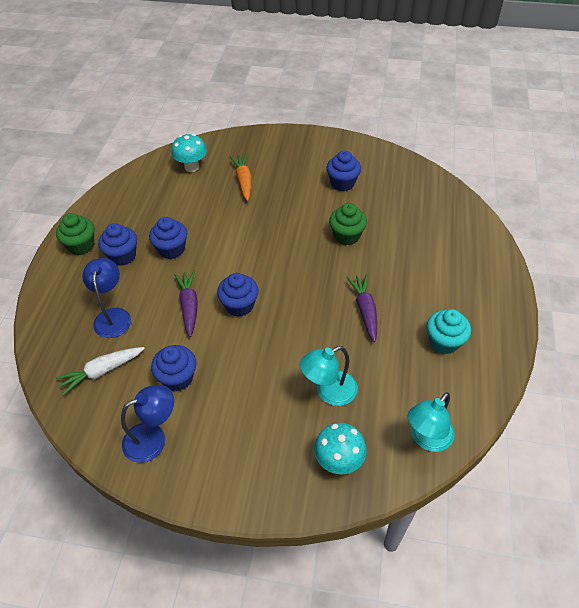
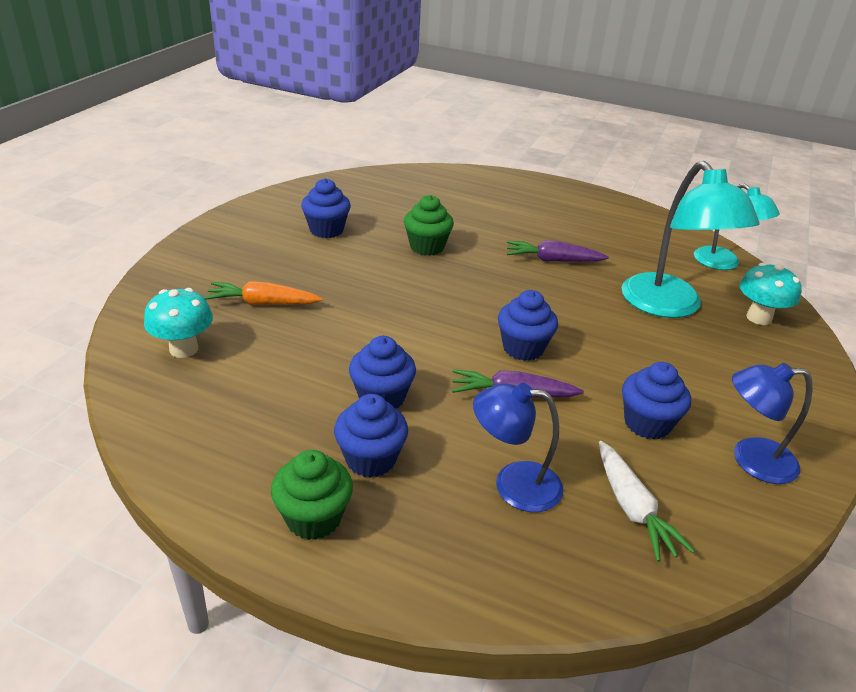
camera: 80 degrees left, 15 degrees down
blue lamp [121,385,174,463] -> blue lamp turned 75 degrees counterclockwise [732,363,812,484]
turquoise lamp [300,346,358,406] -> turquoise lamp [621,161,760,318], size x1.62
turquoise cupcake [427,309,471,354] -> none

